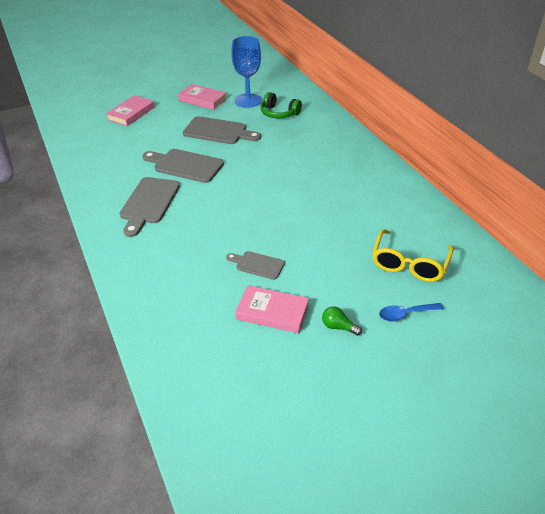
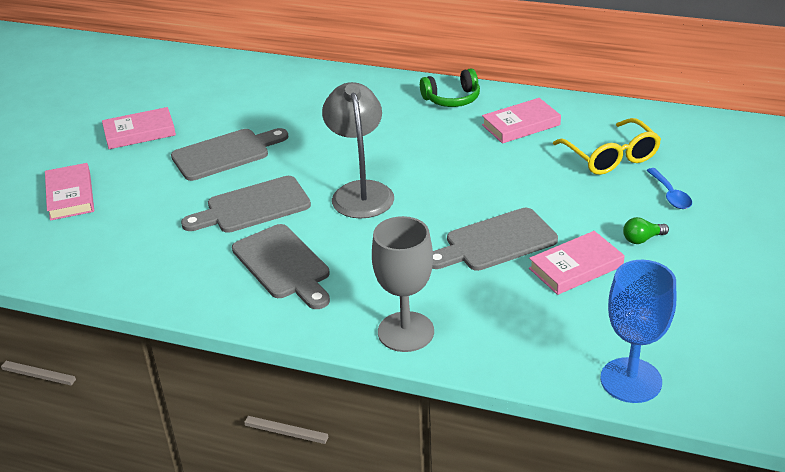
camera: 45 degrees left, 5 degrees down
grey cutting board [226,251,285,280] -> grey cutting board [432,208,558,271], size x1.73
blue goblet [231,36,262,108] -> blue goblet moved to [600,260,676,403]
green headphones [260,92,302,119] -> green headphones moved to [420,68,480,107]
blue spoon [379,303,444,322] -> blue spoon turned 45 degrees counterclockwise [646,168,692,209]
none -> grey lamp [322,82,394,219]
none -> grey goblet [372,216,434,352]
none -> pink book [482,98,561,144]

